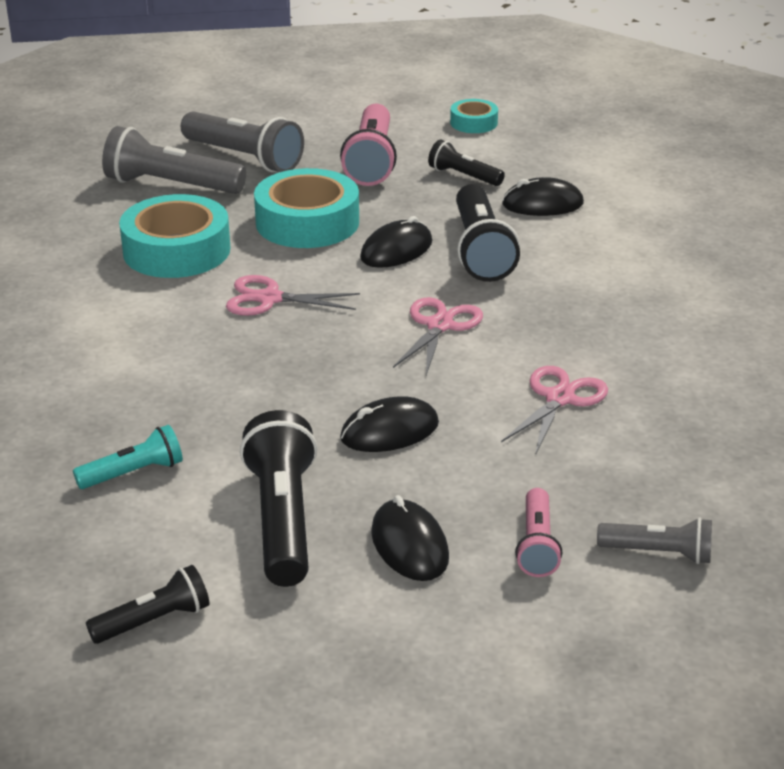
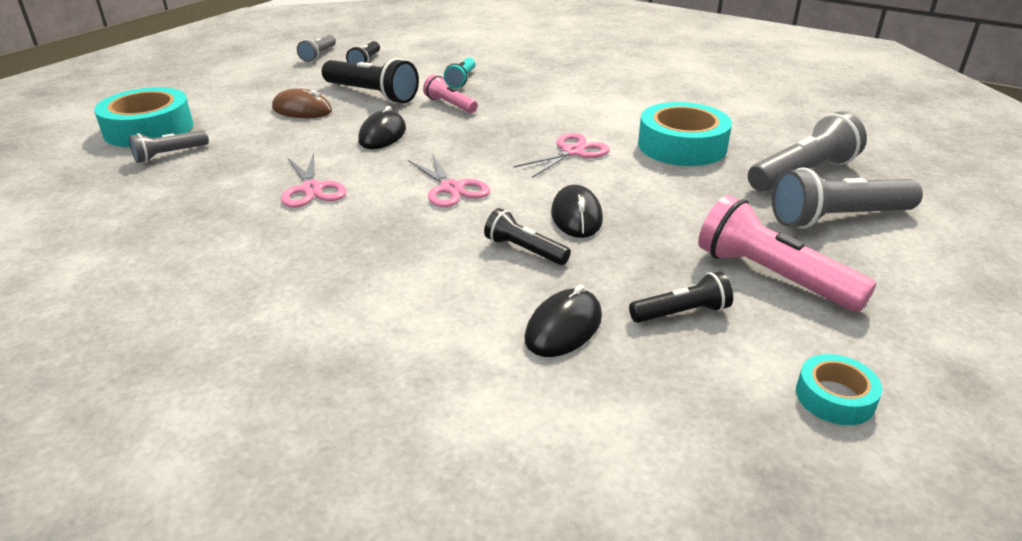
camera: 130 degrees right, 0 degrees up
turquoise tape [254,168,359,248] -> turquoise tape moved to [94,87,193,147]
black mouse [371,495,449,581] -> brown mouse [272,88,332,118]
black flashlight [456,184,520,282] -> black flashlight [484,208,571,265], size x0.56
pink flashlight [515,488,562,577] -> pink flashlight moved to [423,75,478,113]
none -> grey flashlight [297,35,336,62]

